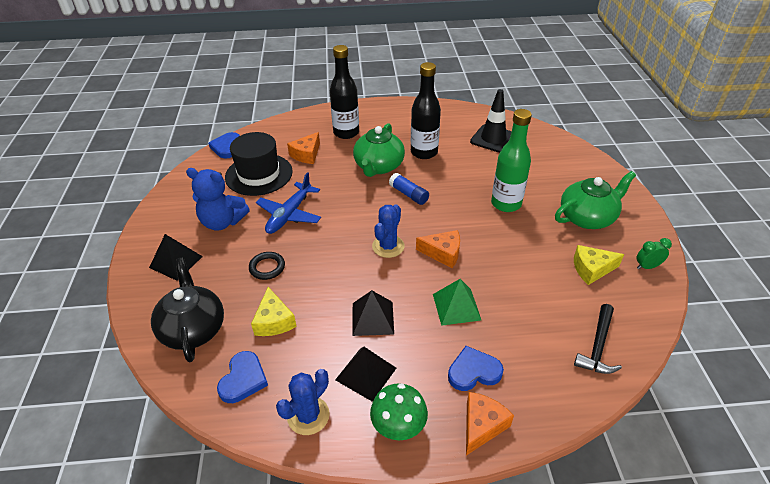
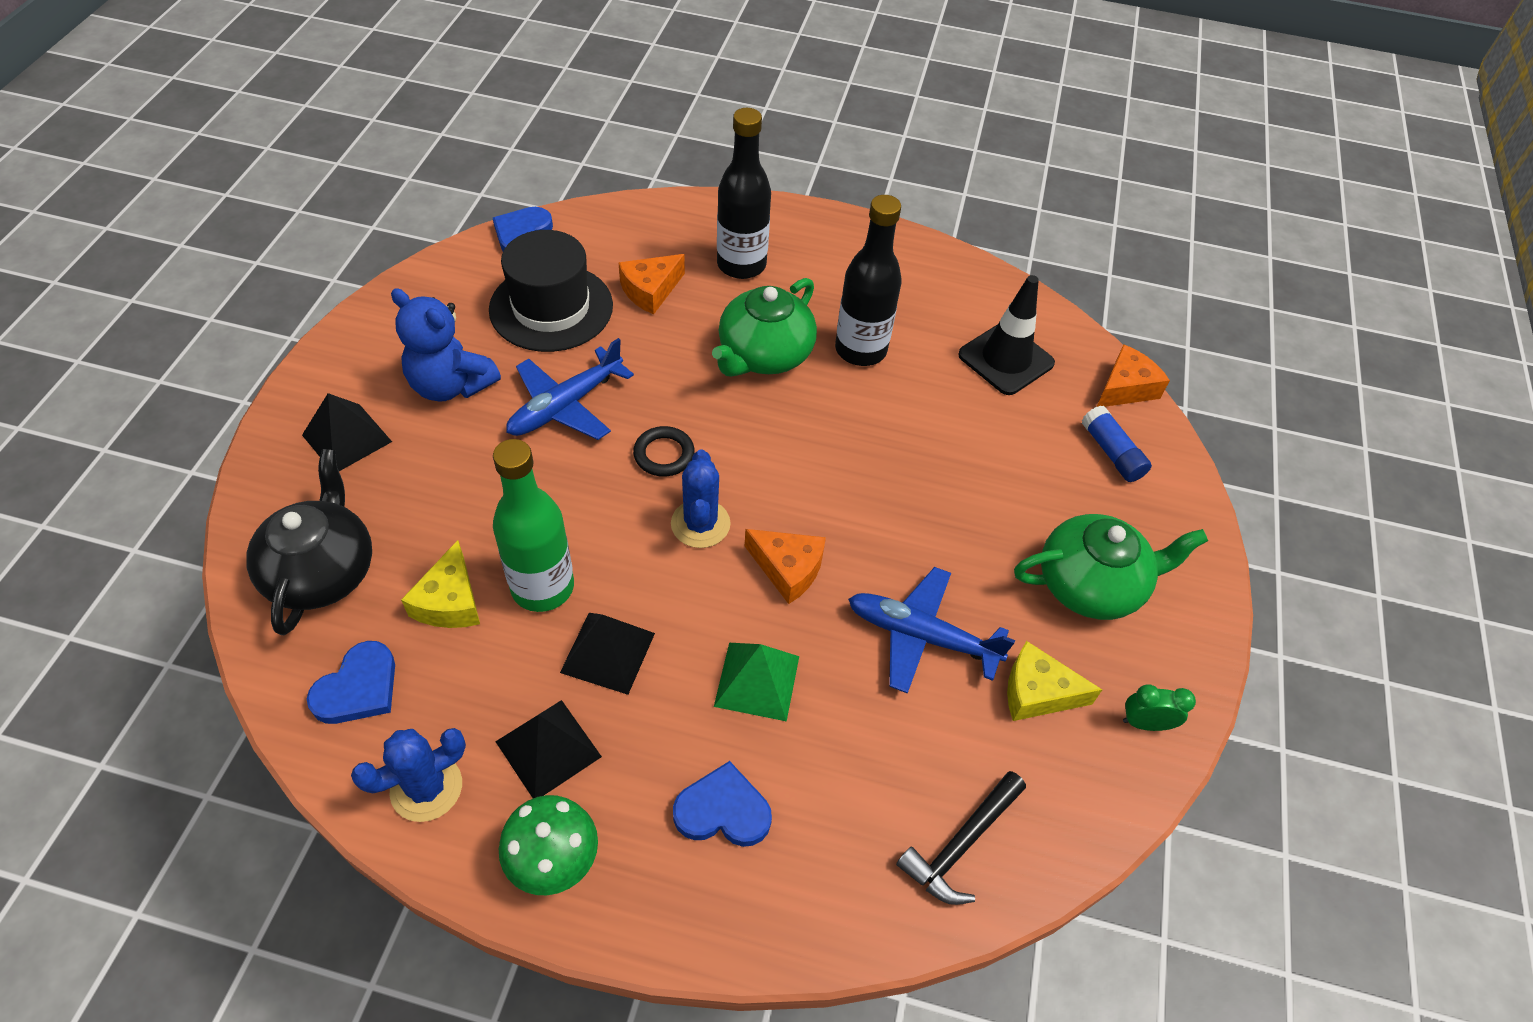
camera: 15 degrees right, 10 degrees up
black ring [249,252,285,280] -> black ring moved to [633,426,695,476]
blue cactus [372,204,405,258] -> blue cactus turned 45 degrees counterclockwise [671,450,731,548]
blue glue stick [389,173,429,205] -> blue glue stick moved to [1082,405,1152,482]
orange cheese [466,392,514,455] -> orange cheese moved to [1097,344,1170,407]
green bottle [491,109,532,212] -> green bottle moved to [493,439,574,612]
none -> blue plane [848,567,1015,694]

